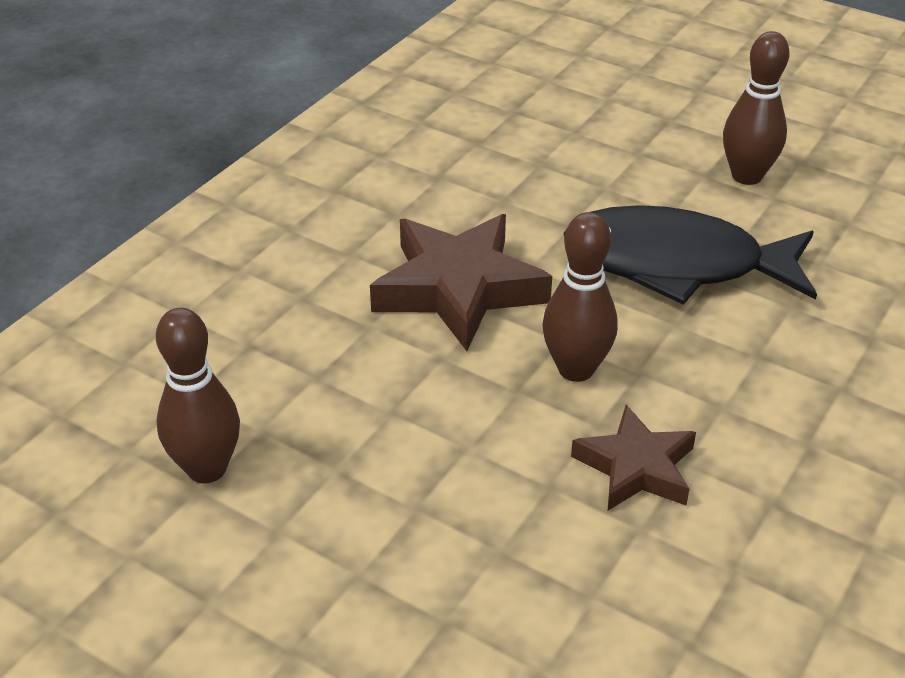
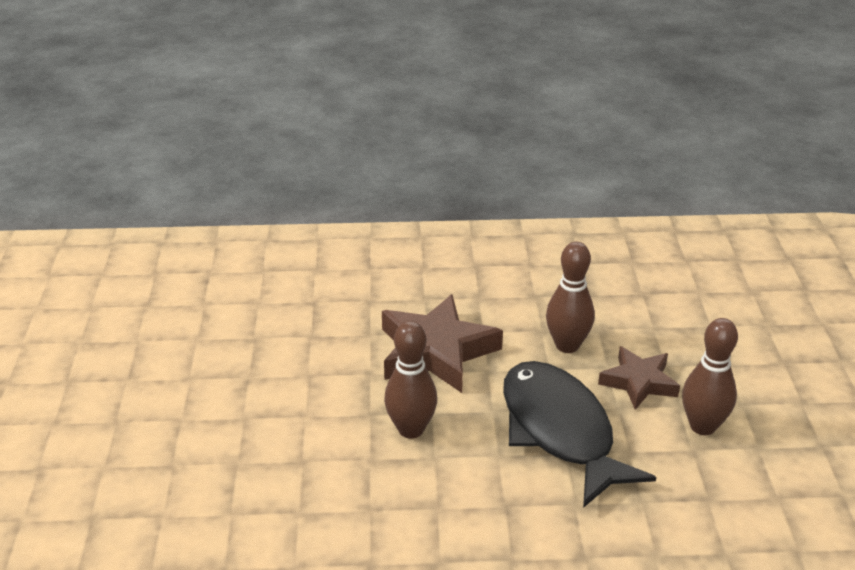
camera: 55 degrees right, 5 degrees down
brown bowling pin [156,308,240,483] -> brown bowling pin moved to [546,242,595,353]
brown star [571,405,696,510] -> brown star moved to [598,346,680,410]

